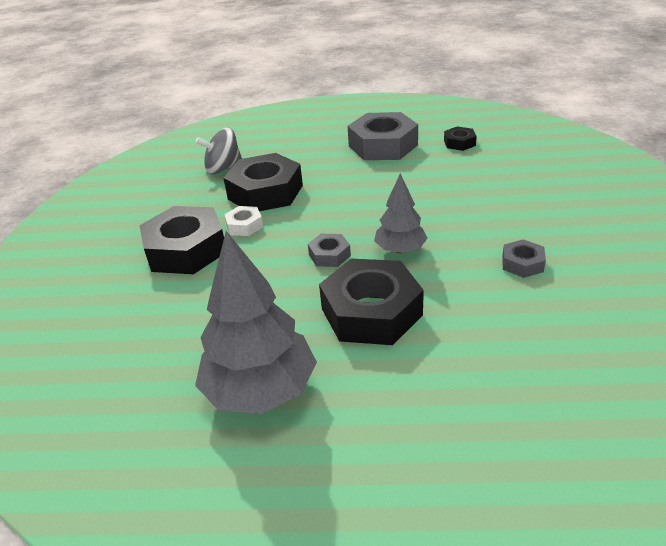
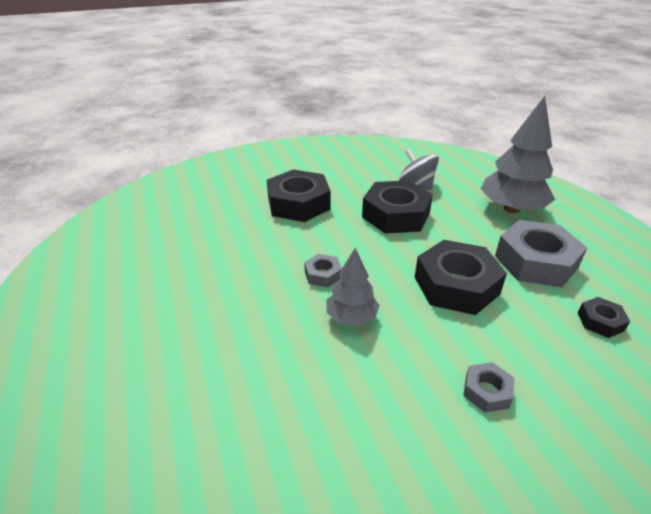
camera: 65 degrees right, 0 degrees up
grey tree [195,231,317,414] -> grey tree moved to [481,96,555,213]
white nut [224,206,263,236] -> none
black nut [319,259,424,345] -> black nut moved to [415,240,507,315]
grey nut [502,239,546,278] -> grey nut moved to [463,362,514,413]

